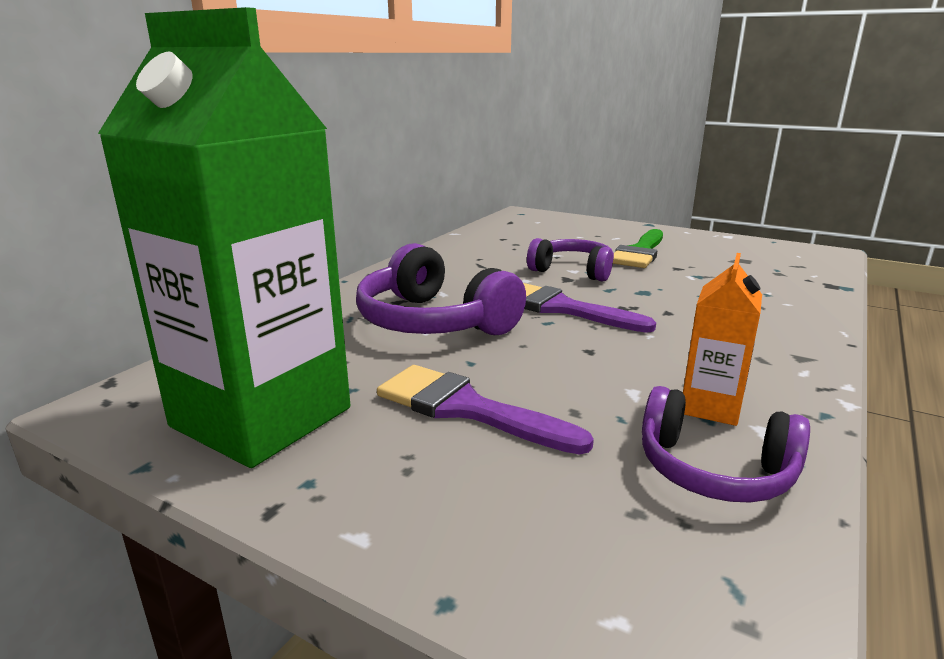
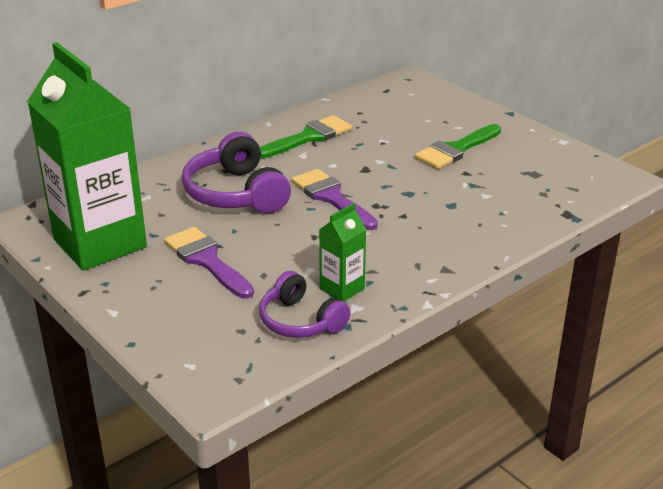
camera: 20 degrees right, 10 degrees up
purple headphones [527,238,614,282] -> none
orange carton [683,253,762,426] -> green carton [319,203,366,302]
none -> green brush [260,115,352,158]

